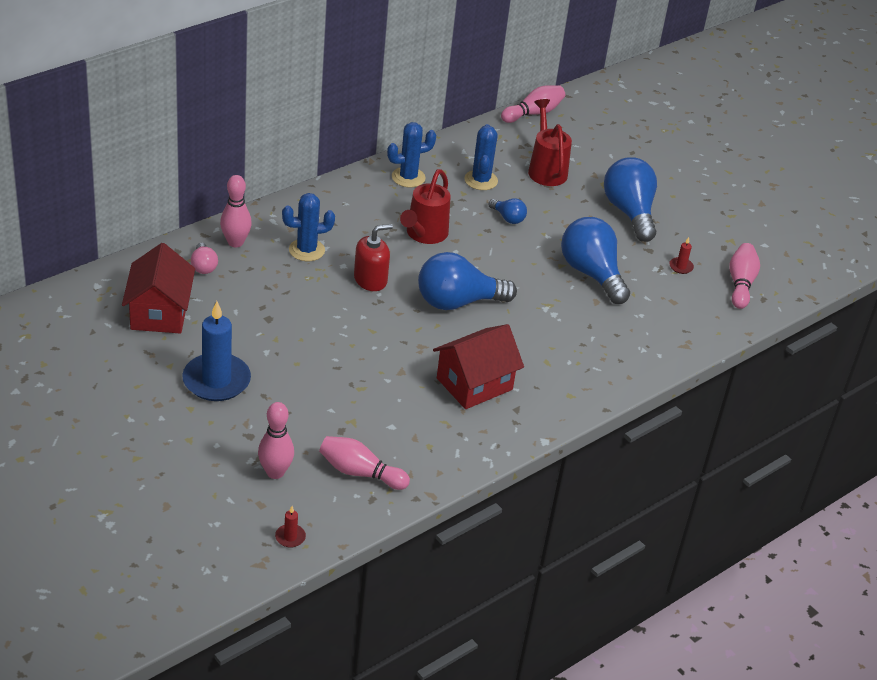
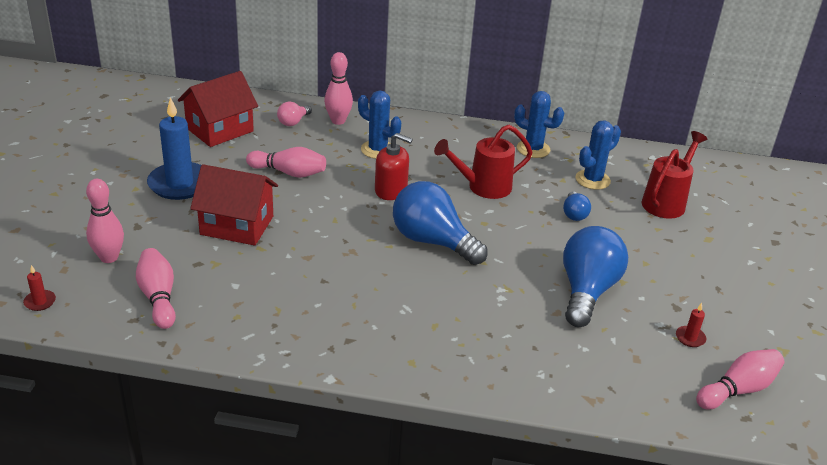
camera: 50 degrees right, 5 degrees down
red house [433,324,524,409] -> red house moved to [190,164,278,246]
pink bowling pin [501,85,565,123] -> pink bowling pin moved to [246,147,326,178]
blue light bulb [604,157,657,242] -> none

